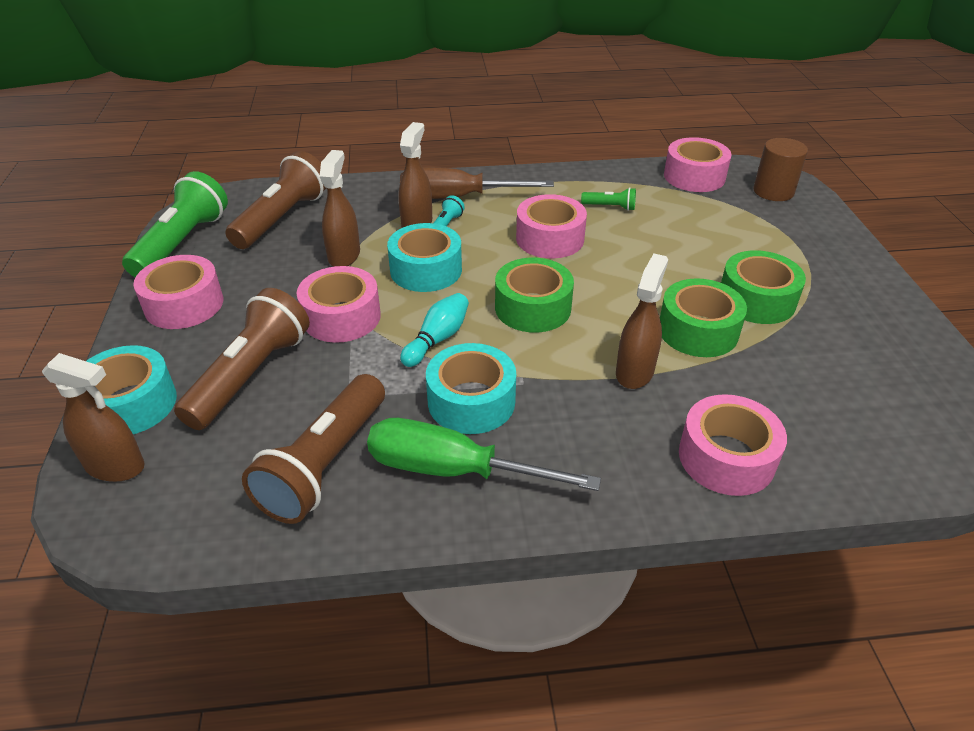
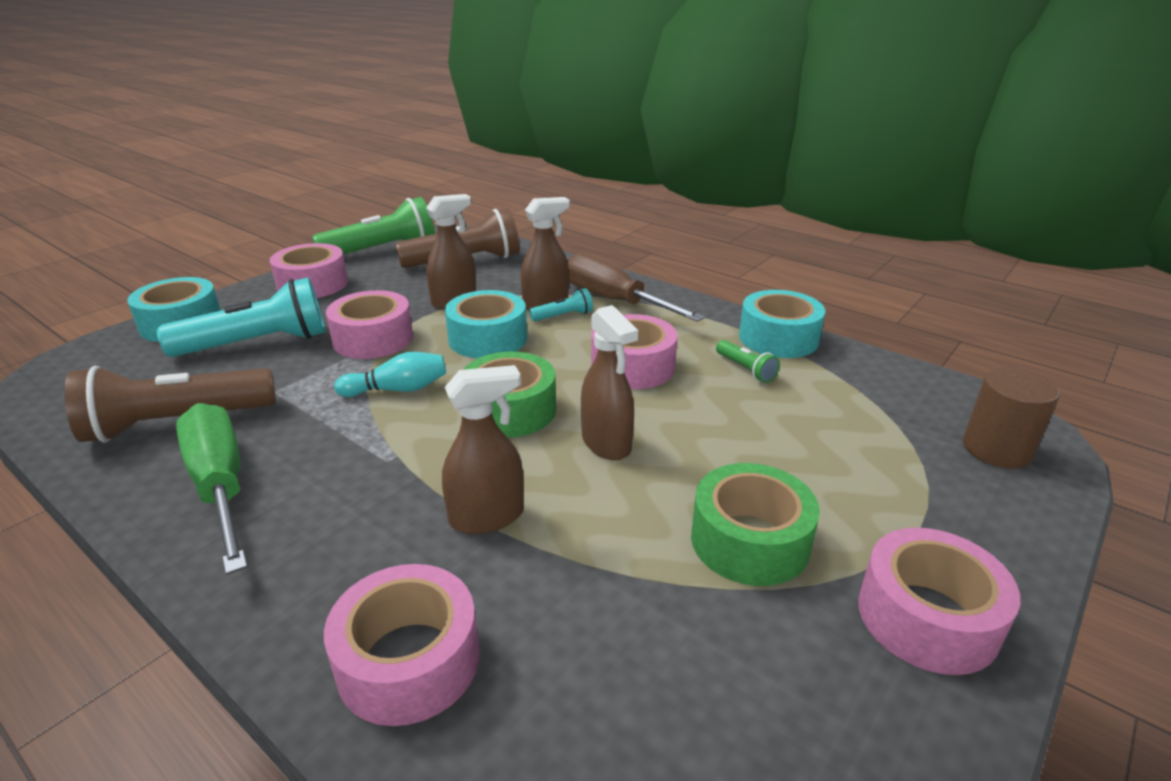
camera: 45 degrees right, 10 degrees down
brown spray bottle [42,353,145,482] -> brown spray bottle moved to [581,305,638,460]
brown flashlight [174,288,310,430] -> turquoise flashlight [157,277,326,357]
turquoise tape [426,343,516,434] -> turquoise tape moved to [739,290,825,358]
green tape [660,278,747,357] -> none
pink tape [664,137,731,192] -> pink tape moved to [858,528,1020,675]

